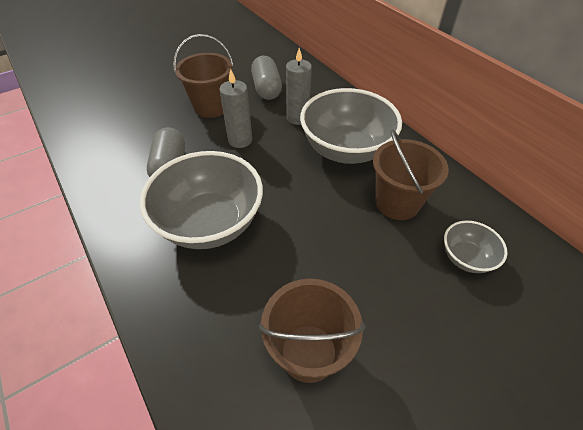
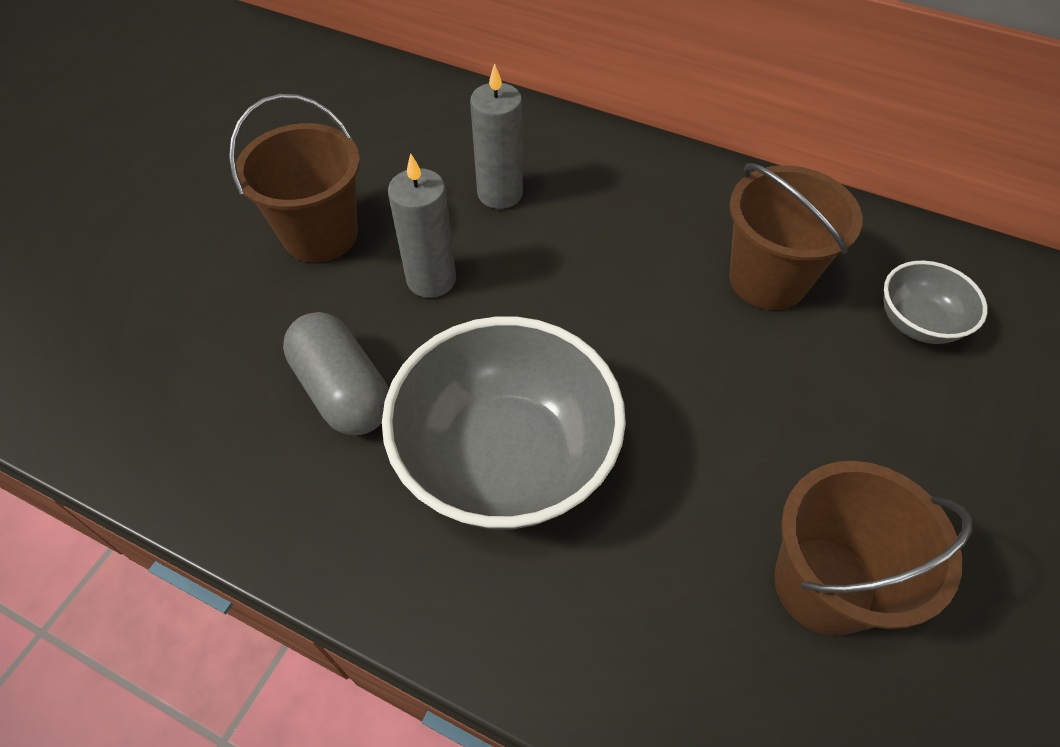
camera: 30 degrees left, 5 degrees up
grey capsule [251,56,282,100] -> none
grey bowl [300,88,402,164] -> none

